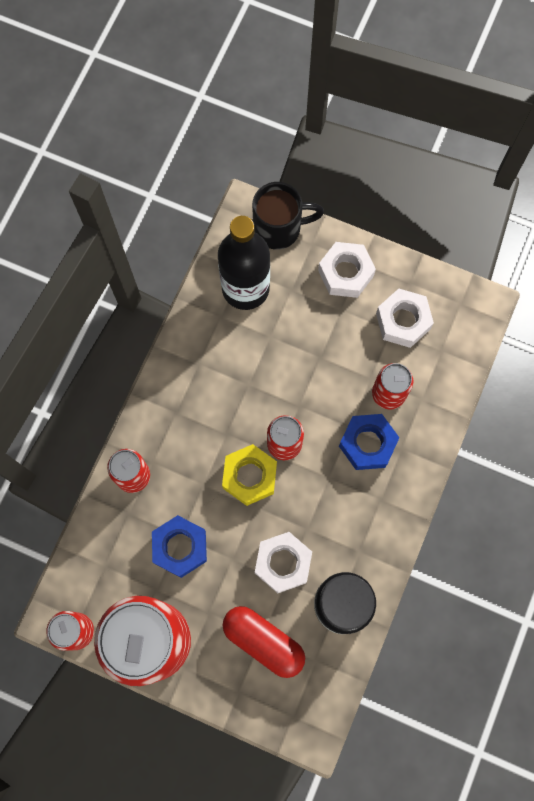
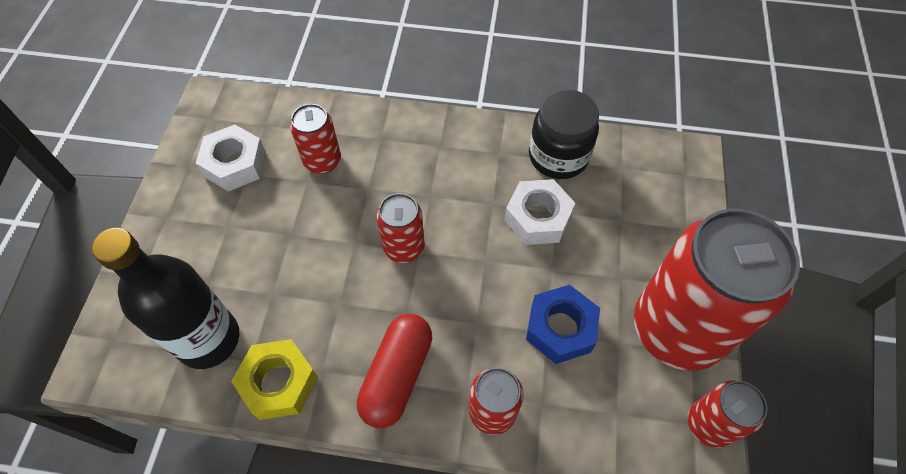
camera: 105 degrees left, 15 degrees down
yellow nut [222,444,277,506] -> yellow nut moved to [231,339,318,420]
red capsule [223,606,305,678] -> red capsule moved to [357,314,432,428]
black mug [252,182,324,250] -> none
white nut [318,242,376,298] -> none
blue nut [339,414,399,470] -> none

